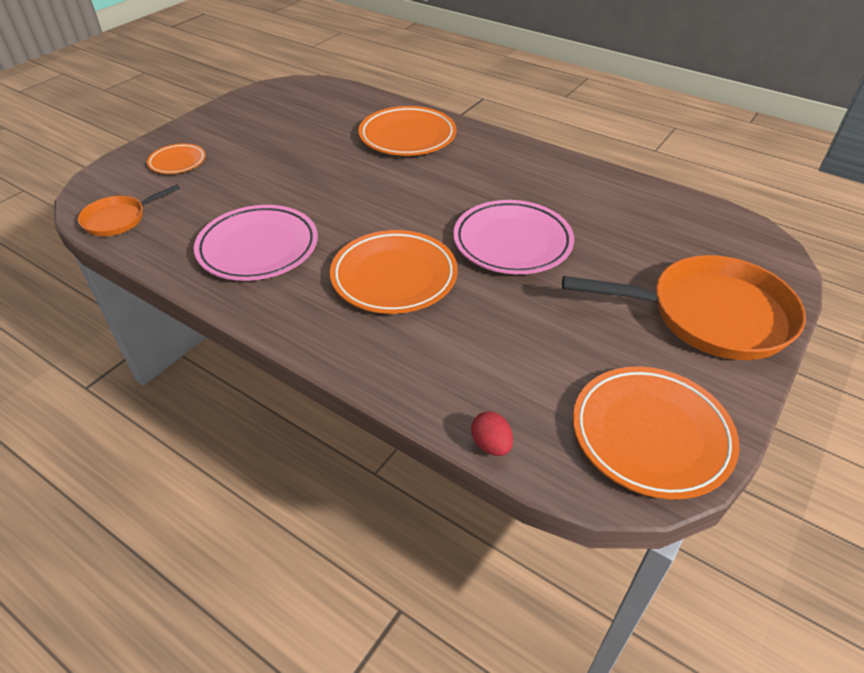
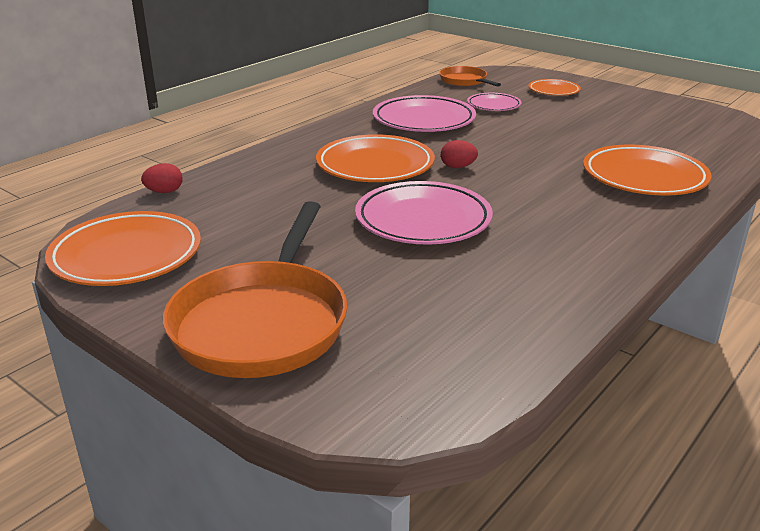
camera: 95 degrees right, 15 degrees down
none -> red egg [441,140,478,168]
none -> pink plate [467,93,522,111]

